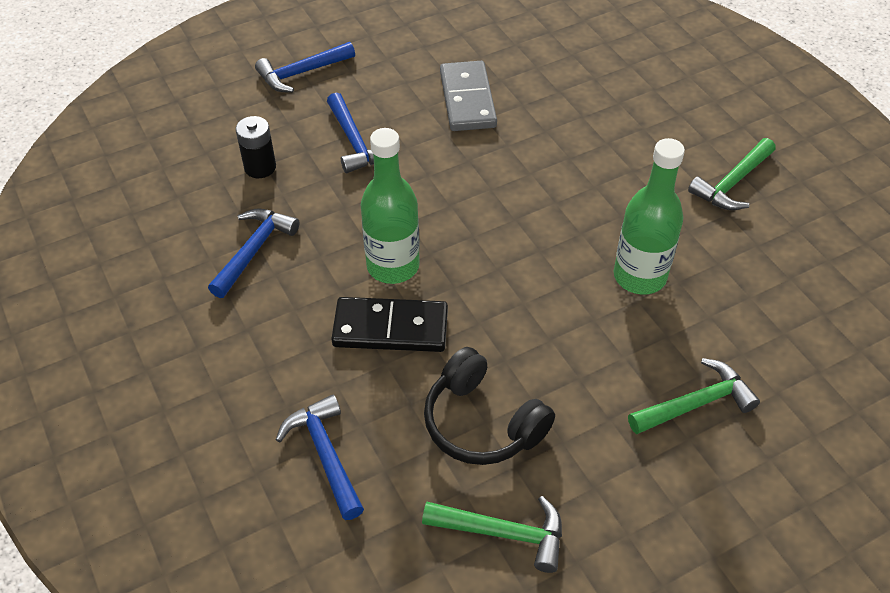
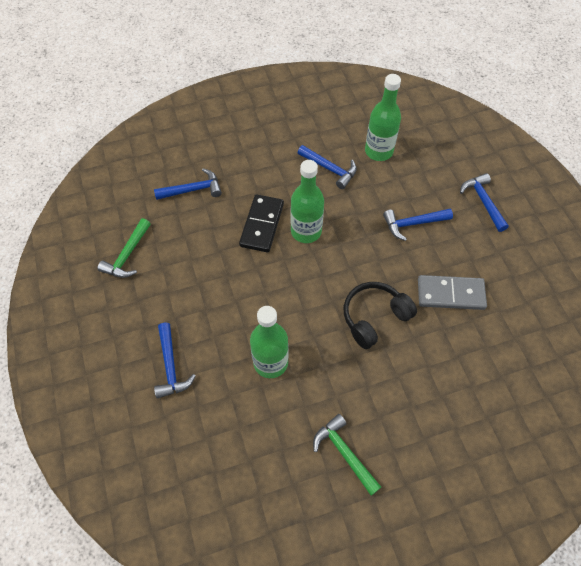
camera: 100 degrees right, 10 degrees up
black battery [235,116,276,178] -> none
black headphones [424,347,555,465] -> black headphones moved to [344,282,417,349]
green hammer [628,358,760,434] -> blue hammer [154,323,196,399]
none -> green bottle [365,74,401,161]

